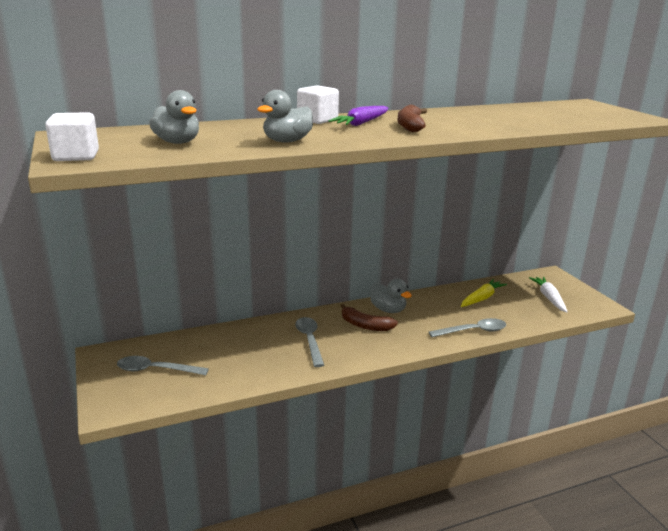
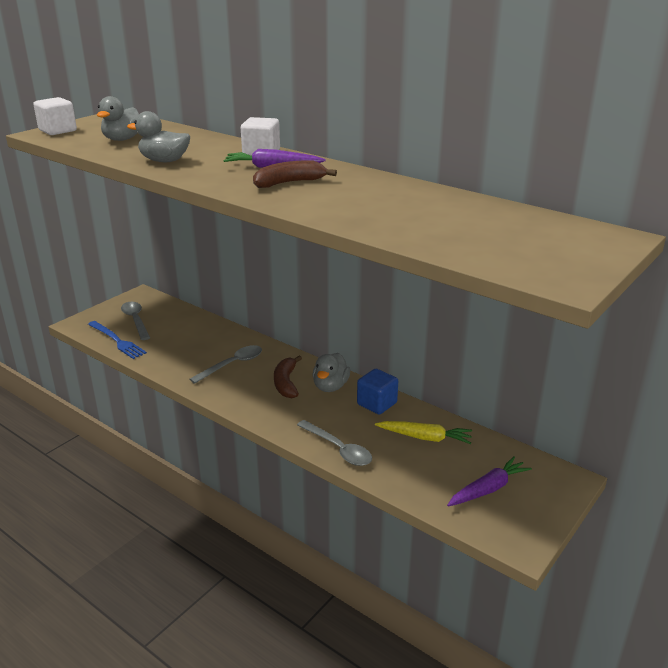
camera: 60 degrees right, 5 degrees up
white carrot [529,277,568,312] -> purple carrot [447,456,532,506]
none -> blue fork [88,321,147,359]
none -> blue cube [357,369,398,415]

